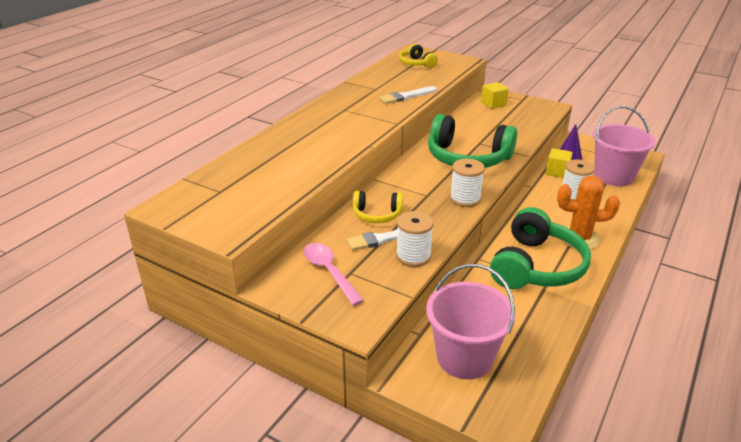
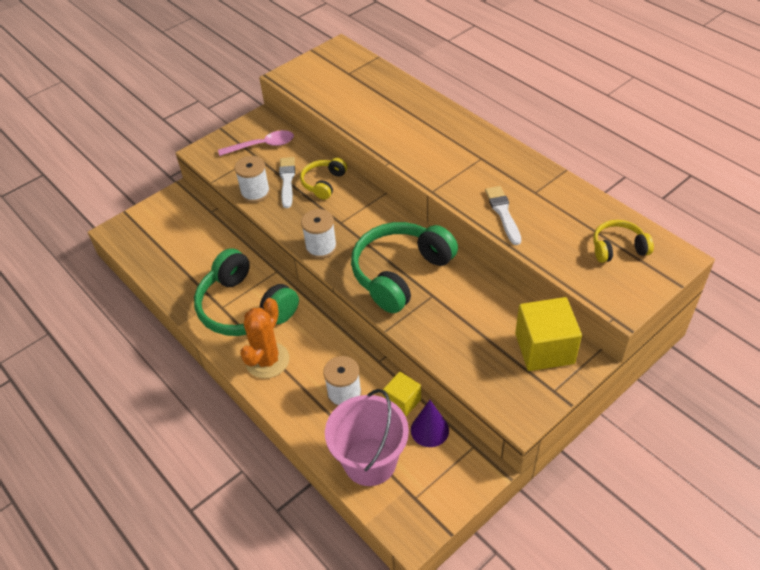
camera: 110 degrees right, 15 degrees up
pink bucket [426,264,516,379] -> none
yellow cube [481,82,509,109] -> yellow cube [515,297,582,371], size x1.75

